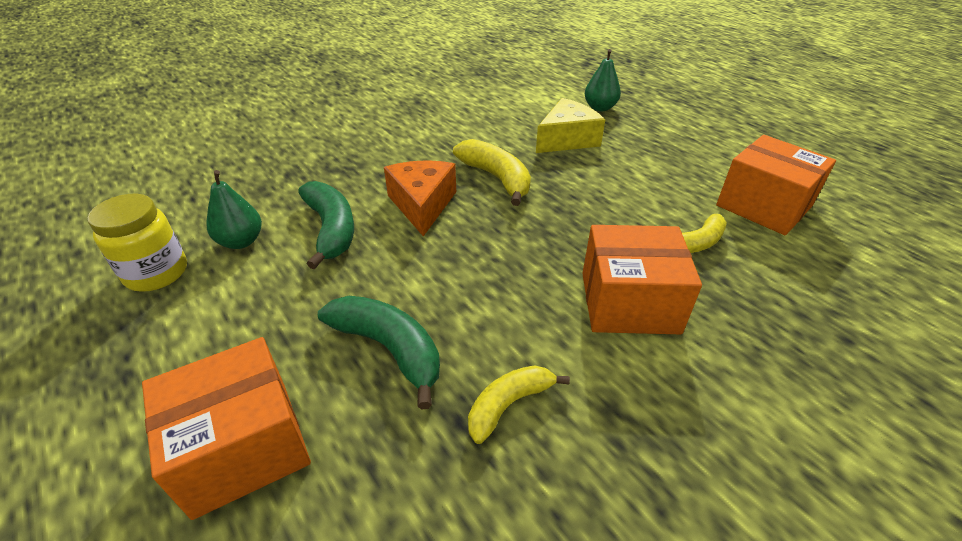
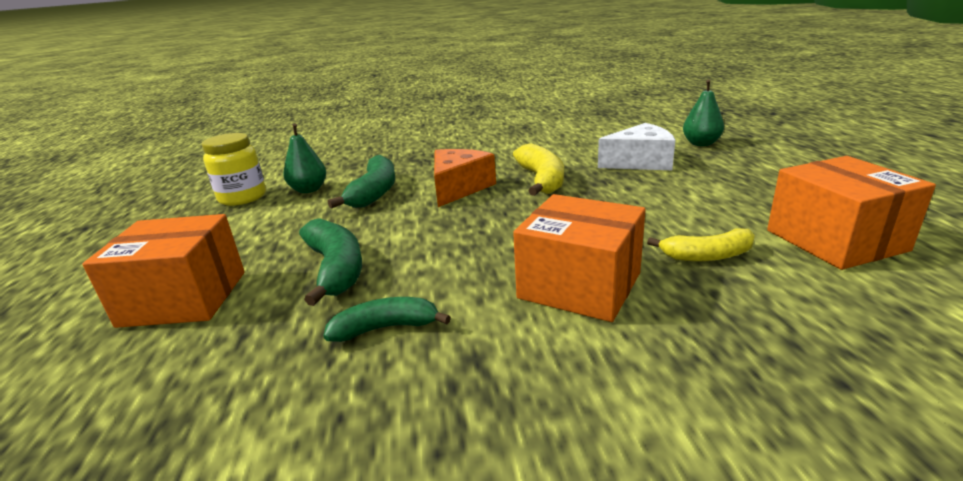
camera: 30 degrees right, 15 degrees down
yellow banana [468,365,570,444] -> green banana [323,297,451,342]
yellow cheese [536,98,605,153] -> white cheese [598,123,675,170]

